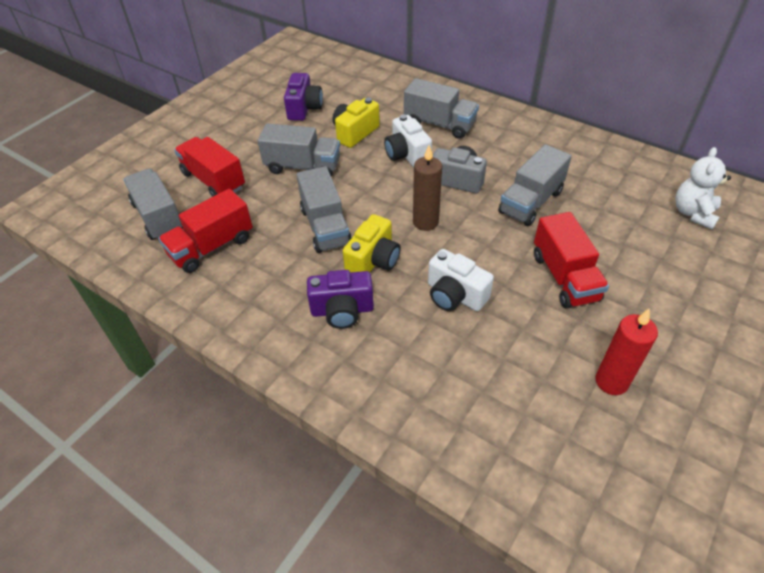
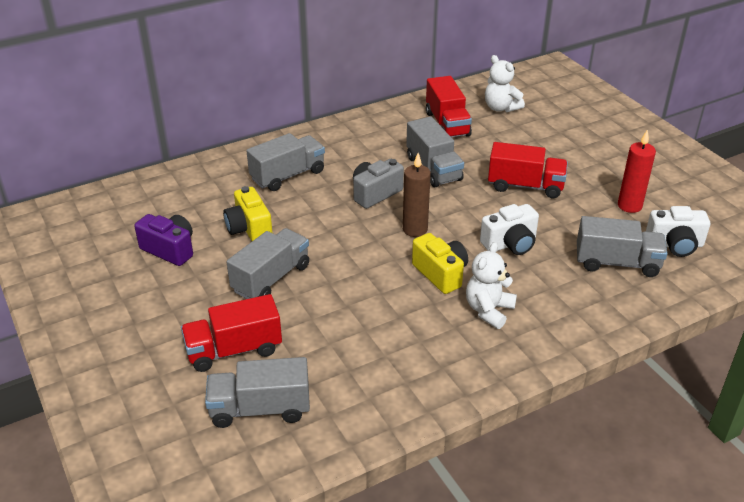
camera: 65 degrees left, 10 degrees down
red truck [158,189,253,273] -> red truck moved to [426,76,472,137]
grey truck [296,166,352,253] -> grey truck moved to [577,216,667,277]
purple camera [307,270,374,329] -> white teddy bear [466,242,517,329]
white camera [384,114,432,167] -> white camera moved to [646,206,710,257]

